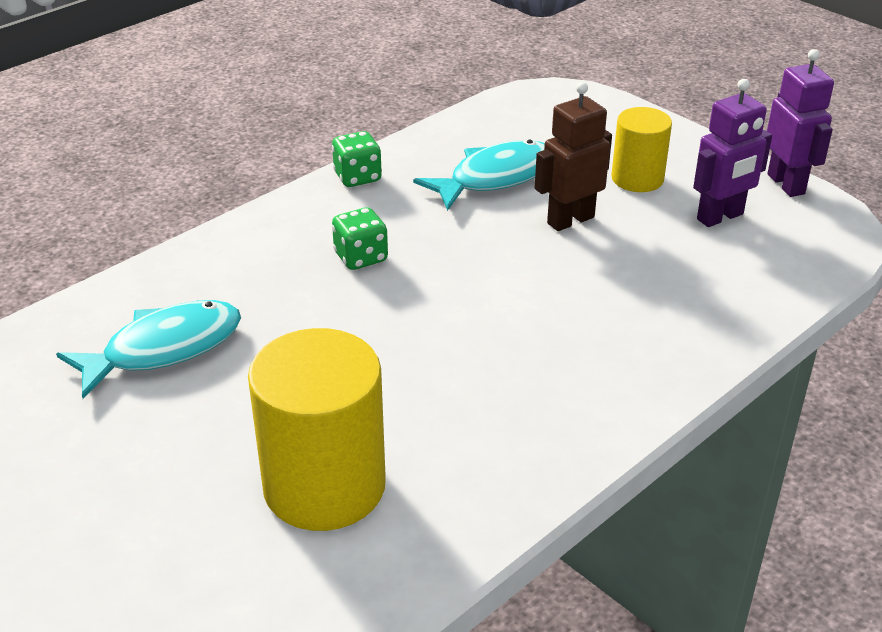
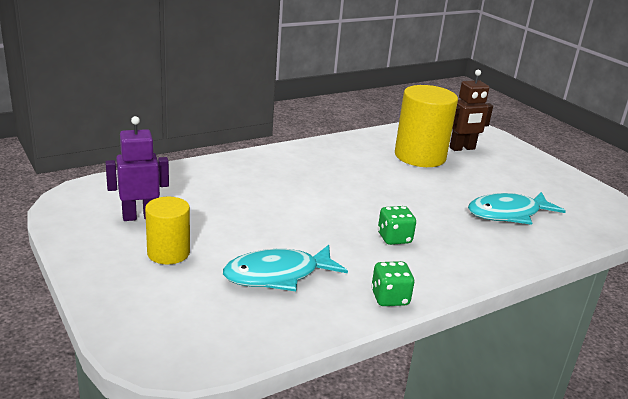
camera: 170 degrees left, 10 degrees down
brown robot [535,82,612,231] -> brown robot moved to [449,70,493,151]
purple robot [767,49,834,197] -> none

